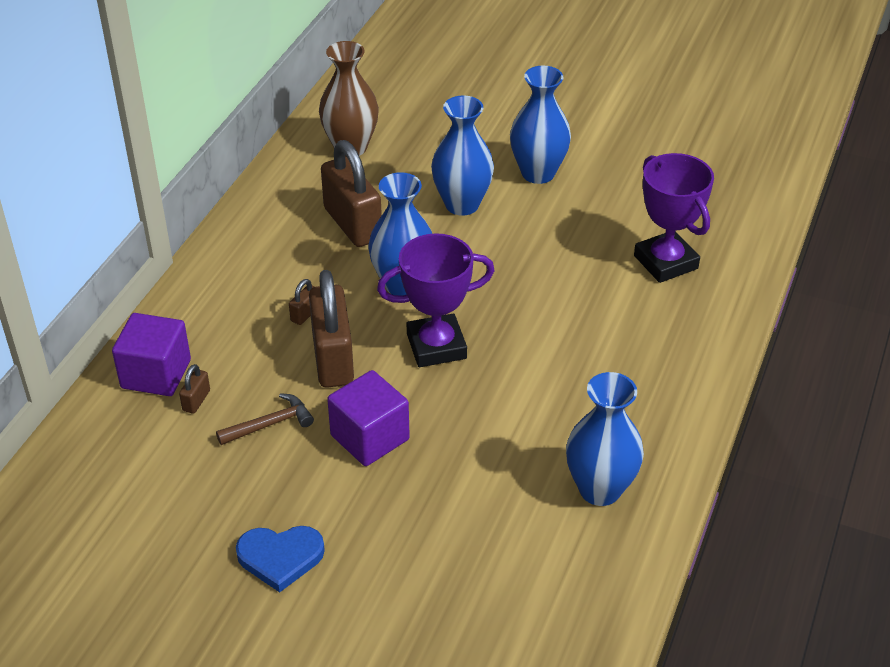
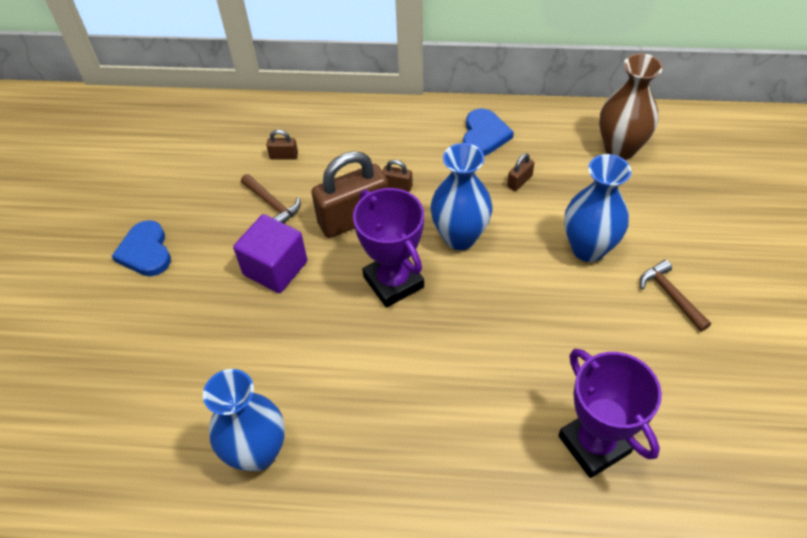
camera: 75 degrees right, 10 degrees up
purple cube [112,313,191,396] -> none
brown padlock [321,140,382,247] -> brown padlock [507,153,534,191], size x0.42
blue vase [510,66,571,184] -> brown hammer [640,260,711,332]
purple trophy [634,153,714,283] -> purple trophy turned 75 degrees counterclockwise [558,349,662,478]
none -> blue heart [463,109,514,156]

